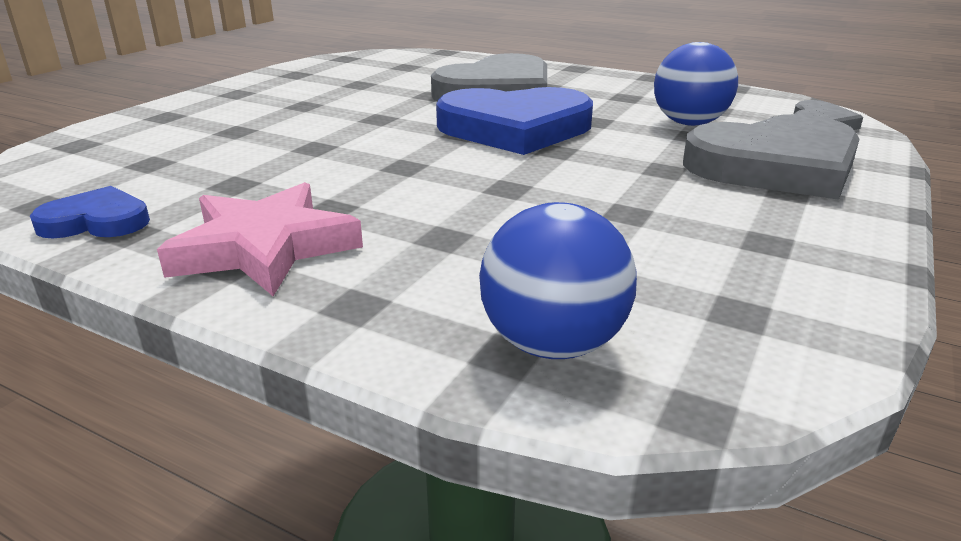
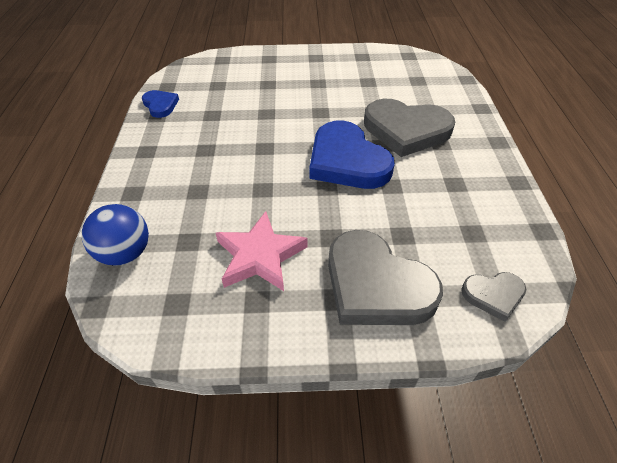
camera: 60 degrees right, 20 degrees up
pink star [157,182,363,296] -> pink star moved to [216,211,308,291]
blue ball [654,42,738,126] -> none

